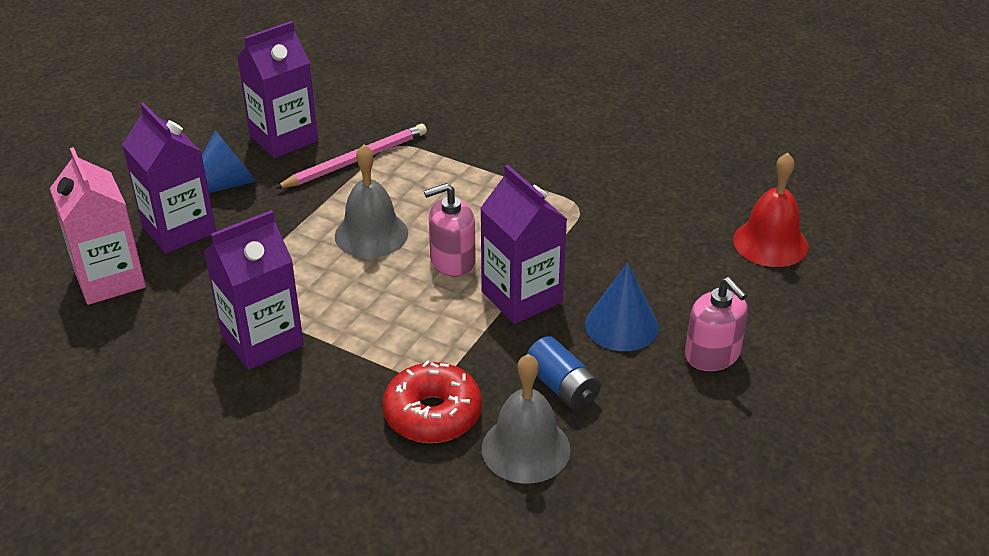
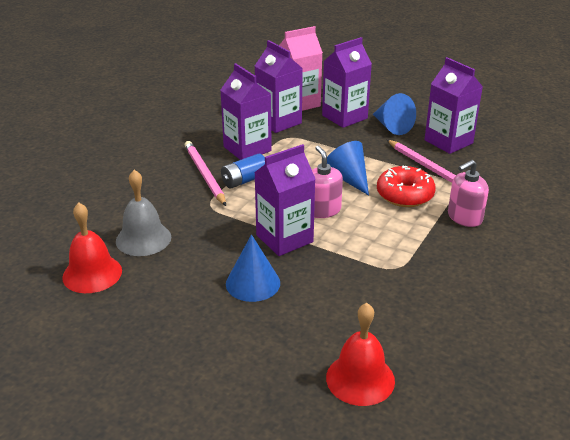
camera: 90 degrees right, 5 degrees down
grey bell [335,144,408,258] -> blue cone [327,141,369,195]
red donut [383,360,482,443] -> red donut moved to [377,166,436,207]
blue battery [526,336,601,410] -> blue battery moved to [221,154,265,188]
pink soap dispenser [685,277,748,371] -> pink soap dispenser moved to [448,160,489,227]
none -> red bell [62,202,122,293]
none -> pink pencil [185,141,226,206]
none -> purple carton [255,40,303,133]

